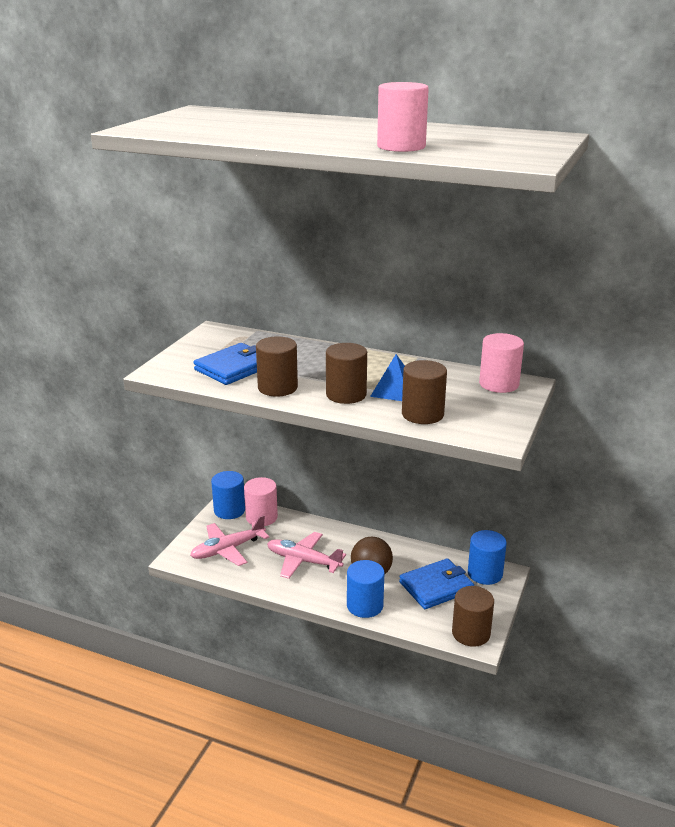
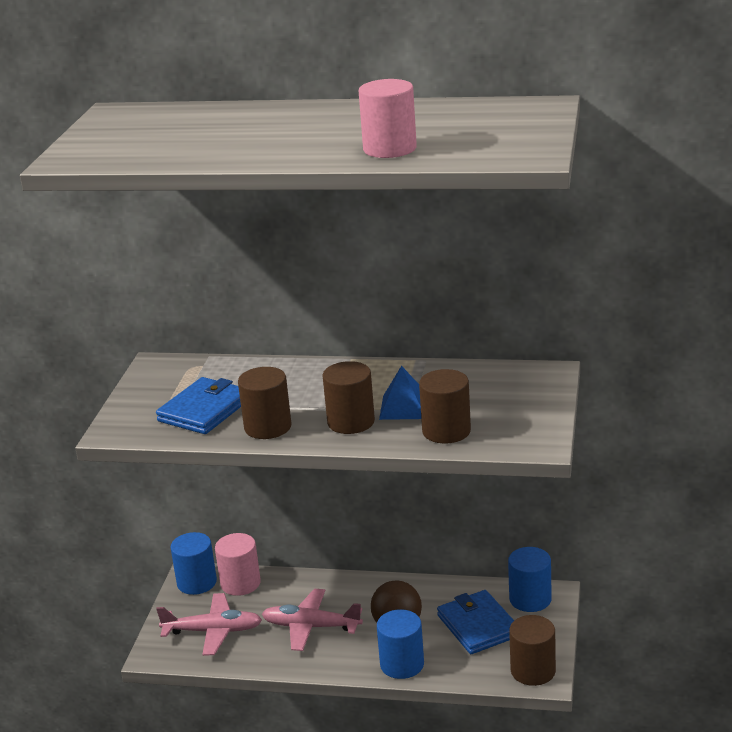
camera: 10 degrees left, 0 degrees up
pink plane [190,515,269,566] -> pink plane turned 135 degrees counterclockwise [156,593,262,656]
blue wallet [399,558,474,609] -> blue wallet turned 75 degrees counterclockwise [437,590,514,654]
pink cylinder [479,333,524,393] -> none

